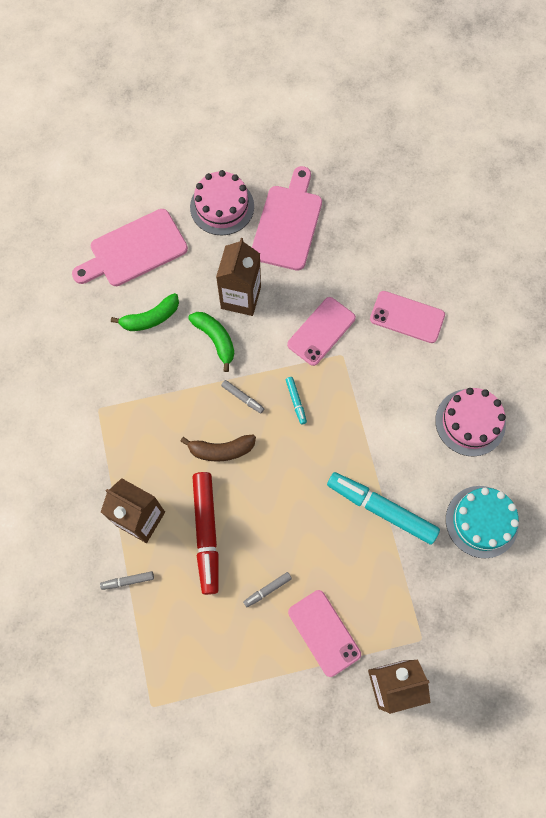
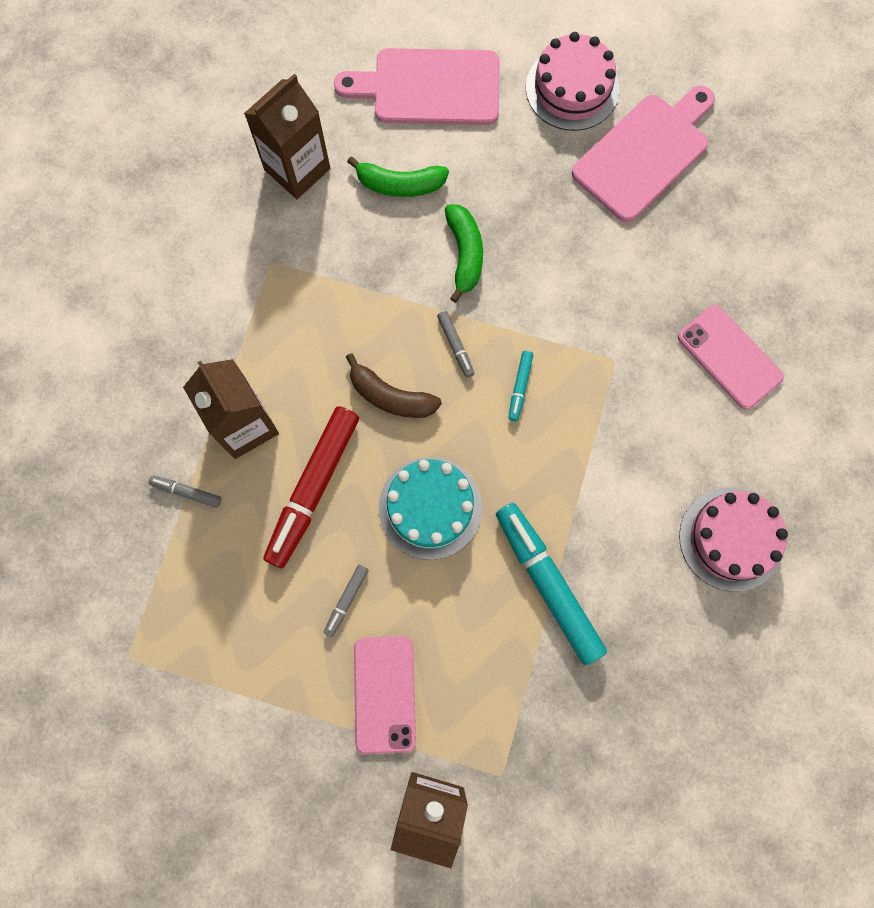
camera: 30 degrees right, 5 degrees up
brown carton [216,238,261,316] -> brown carton moved to [244,74,330,199]
grey marker [243,572,292,607] -> grey marker turned 60 degrees counterclockwise [324,565,369,637]
pink phone [287,297,356,366] -> none
turquoise cake [446,486,519,558] -> turquoise cake moved to [379,457,482,560]

